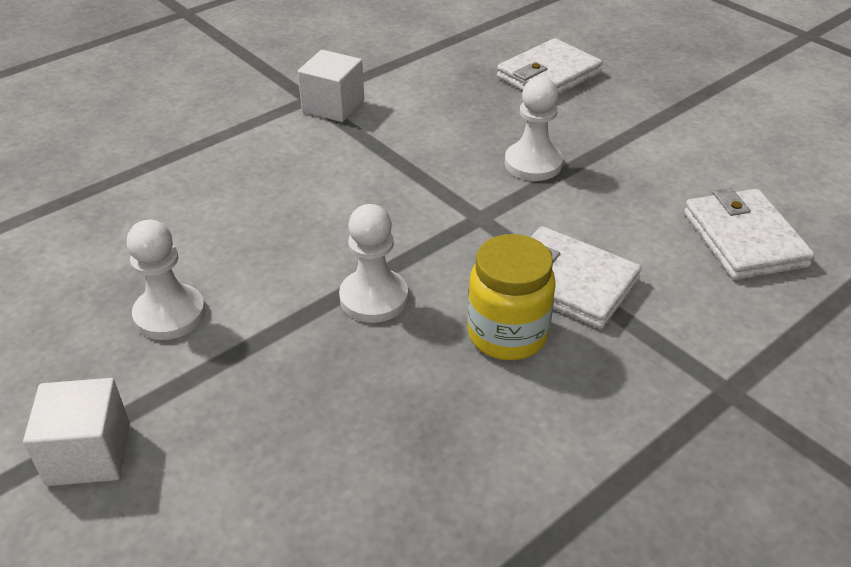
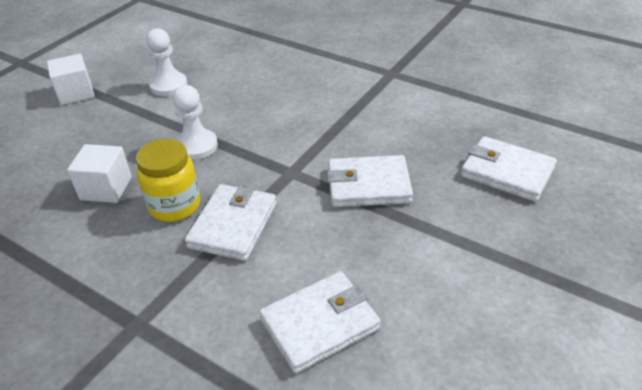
camera: 75 degrees right, 0 degrees up
white cube [298,50,364,122] -> white cube moved to [67,144,132,203]
white pawn [505,77,563,181] -> white wallet [327,155,413,207]

